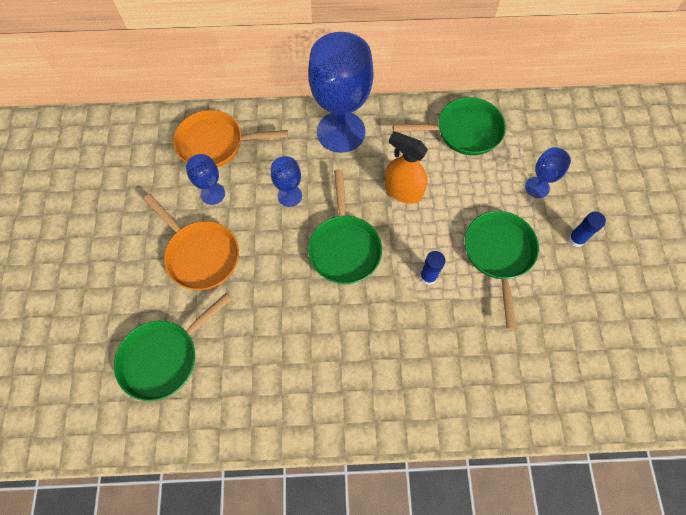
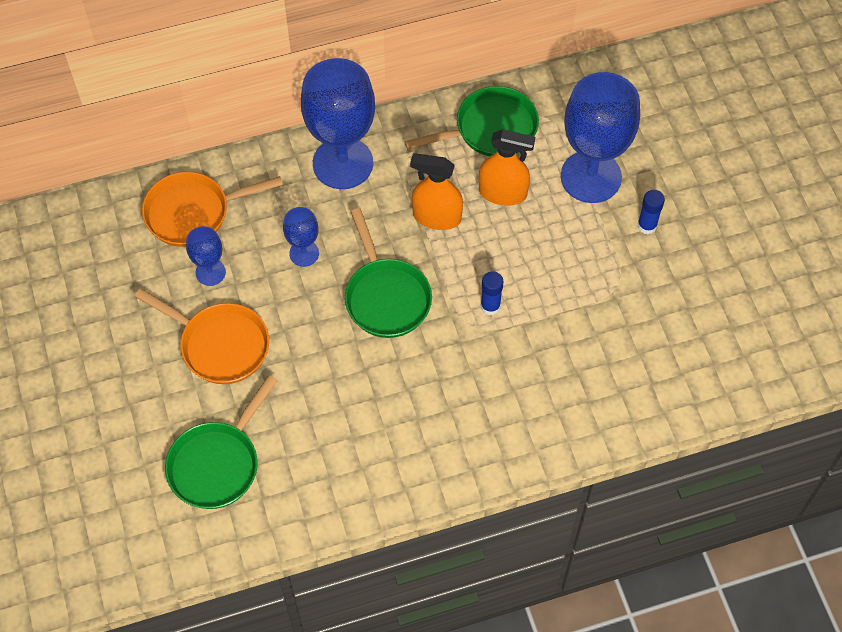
camera: 15 degrees left, 5 degrees down
green pan [465,211,539,330] -> none
blue goblet [525,147,571,198] -> blue goblet [561,72,640,203], size x2.10
none -> orange spray bottle [479,129,535,206]

